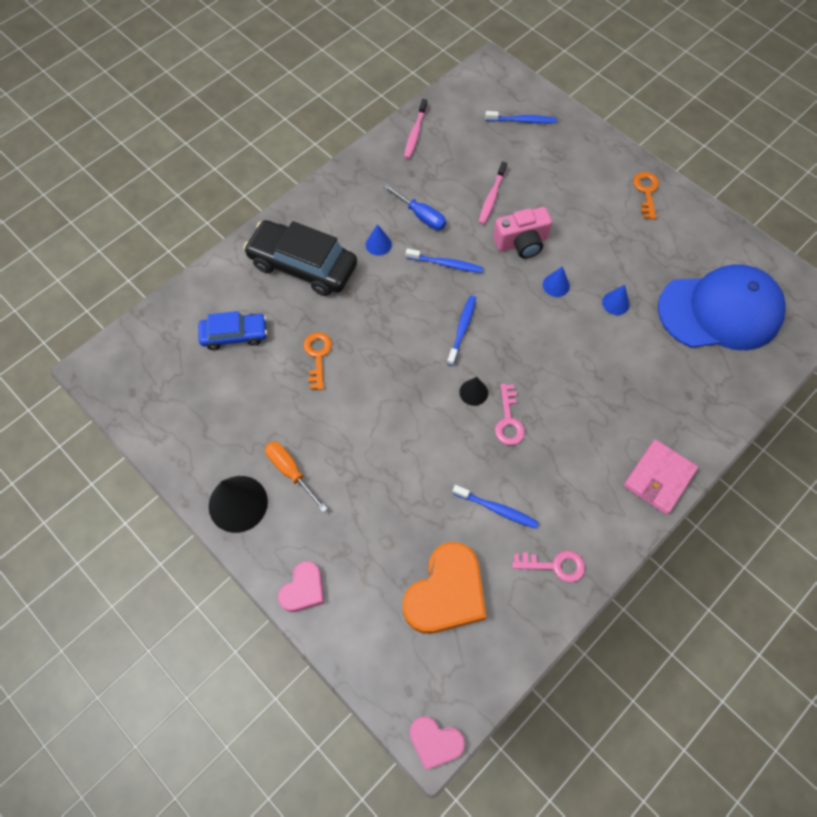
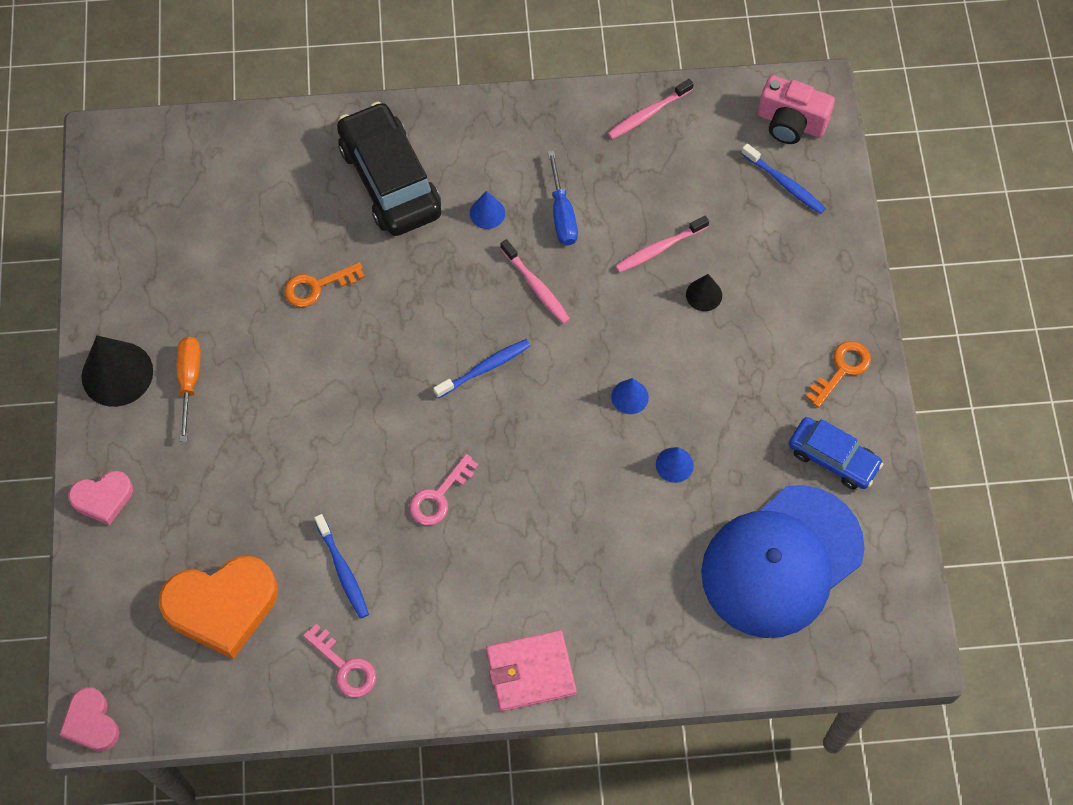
camera: 40 degrees right, 0 degrees up
blue car [198,311,267,350] -> blue car moved to [789,417,883,489]
orange key [304,332,332,390] -> orange key turned 150 degrees counterclockwise [284,262,365,307]
blue toothbrush [406,248,483,273] -> pink toothbrush [500,239,570,324]
black cone [459,377,488,406] -> black cone moved to [686,274,722,311]
pink camera [493,207,552,258] -> pink camera moved to [758,75,835,144]
blue cap [658,264,786,350] -> blue cap turned 105 degrees clockwise [701,485,865,638]

